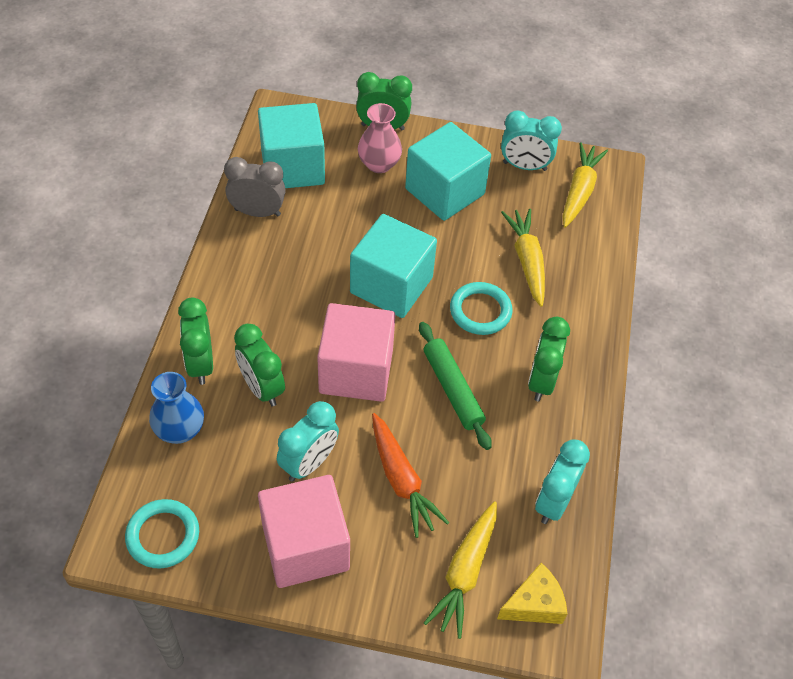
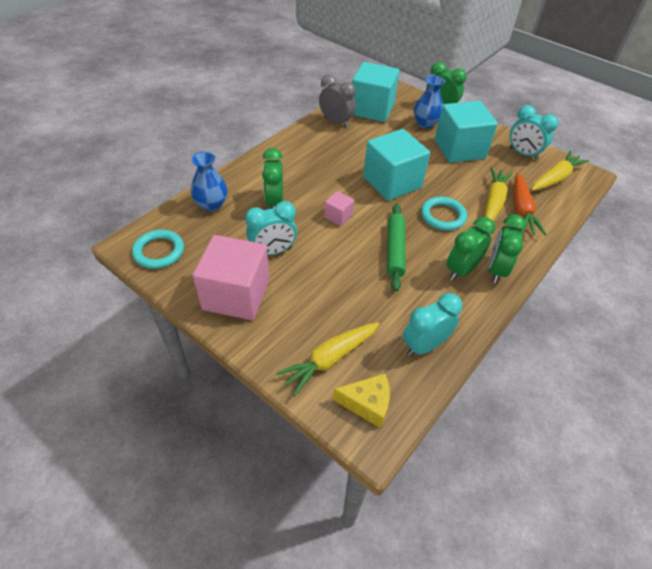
camera: 30 degrees right, 5 degrees down
green clock [178,298,213,385] -> green clock moved to [488,214,526,283]
pink cube [317,303,395,402] -> pink cube [324,191,354,226], size x0.45
pink vase [358,103,402,173] -> blue vase [414,75,445,129]
orange carrot [372,413,449,538] -> orange carrot moved to [514,173,546,235]

